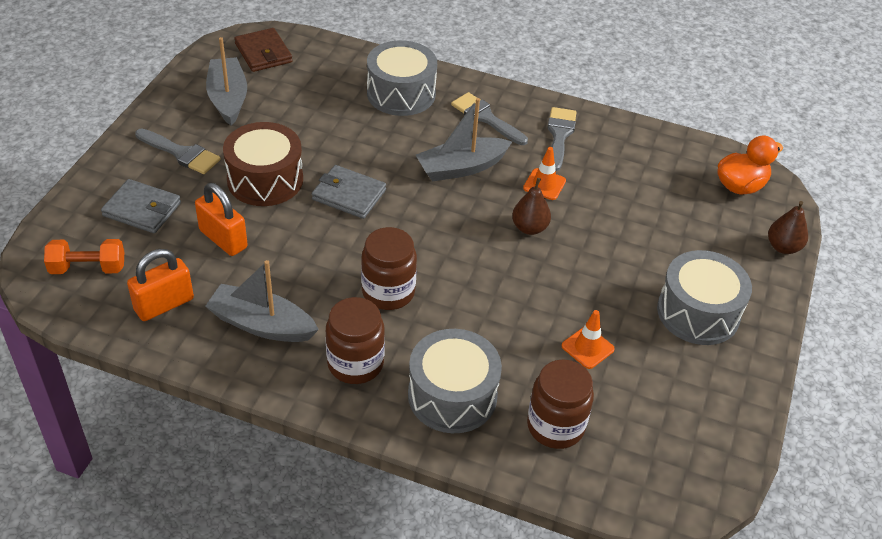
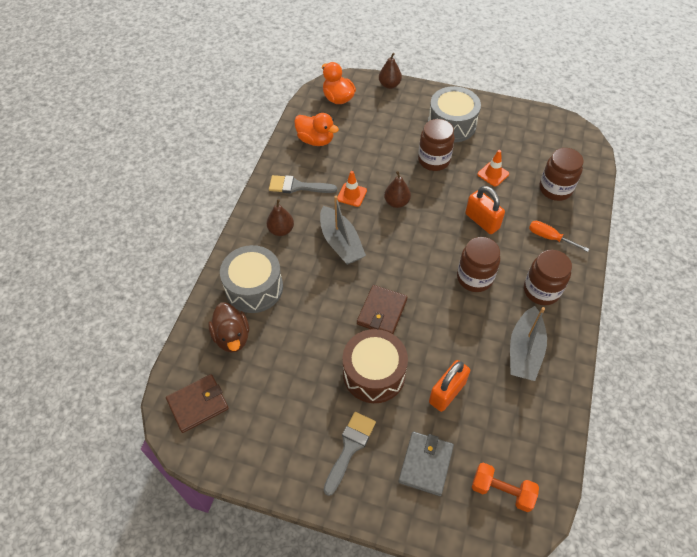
camera: 90 degrees left, 10 degrees up
orange dumbbell [44,239,124,274] -> orange dumbbell turned 60 degrees counterclockwise [472,463,539,512]
orange padlock [127,249,194,321] -> orange padlock moved to [465,186,505,234]
grey boat [206,37,247,126] -> none
grey wallet [312,165,386,219] -> brown wallet [357,285,408,334]
grey drum [408,329,502,433] -> orange screwdriver [529,221,589,252]
grey brush [451,92,528,145] -> brown pear [266,199,294,236]
none -> brown duck [208,302,249,353]
none -> orange duck [294,113,339,146]
none -> brown jar [418,119,455,171]

